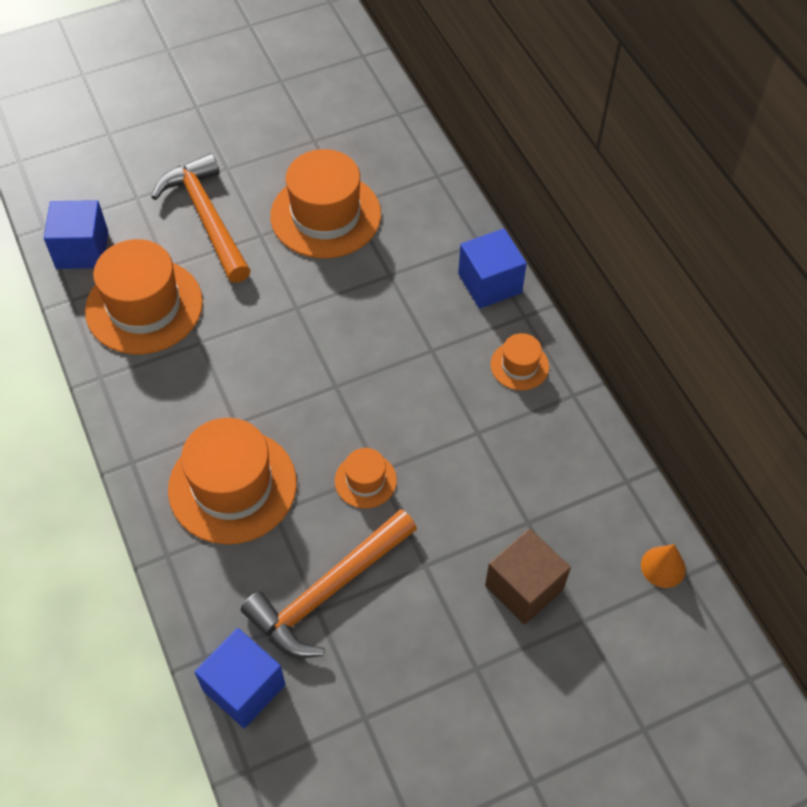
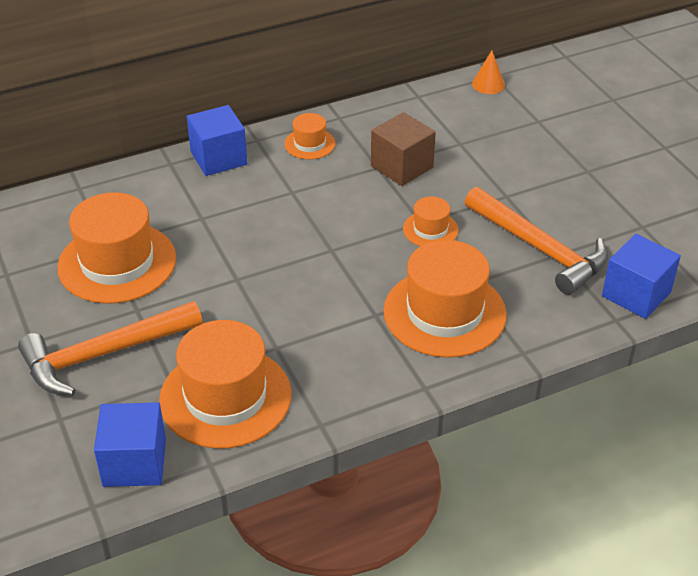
camera: 90 degrees left, 15 degrees down
brown cube [485,528,571,625] -> brown cube moved to [371,112,436,186]

